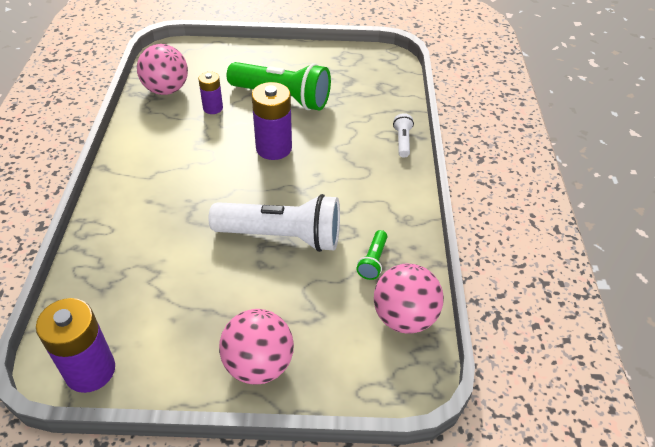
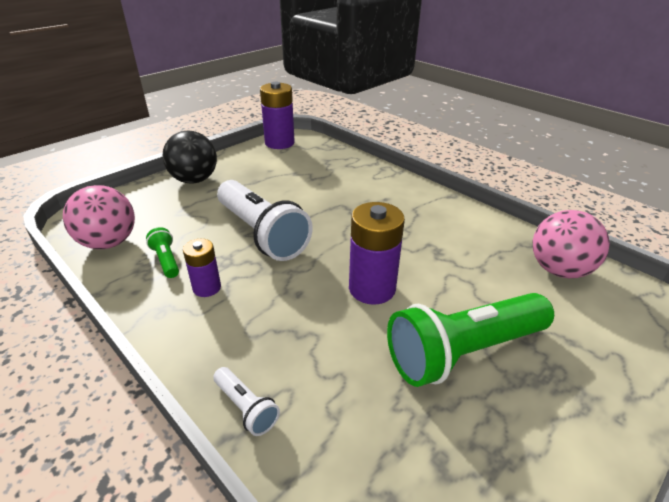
camera: 135 degrees right, 10 degrees down
purple battery [198,71,223,114] -> purple battery moved to [183,239,221,297]
white flashlight [209,194,340,252] -> white flashlight turned 90 degrees counterclockwise [217,180,313,261]
pink ball [219,309,294,384] -> black ball [162,131,217,184]

